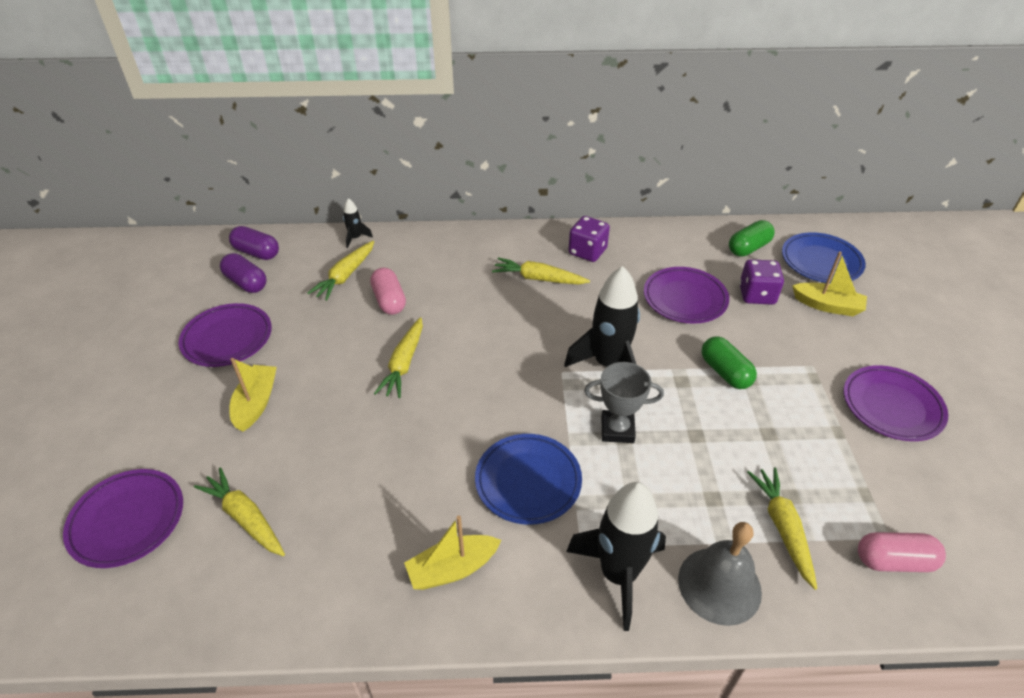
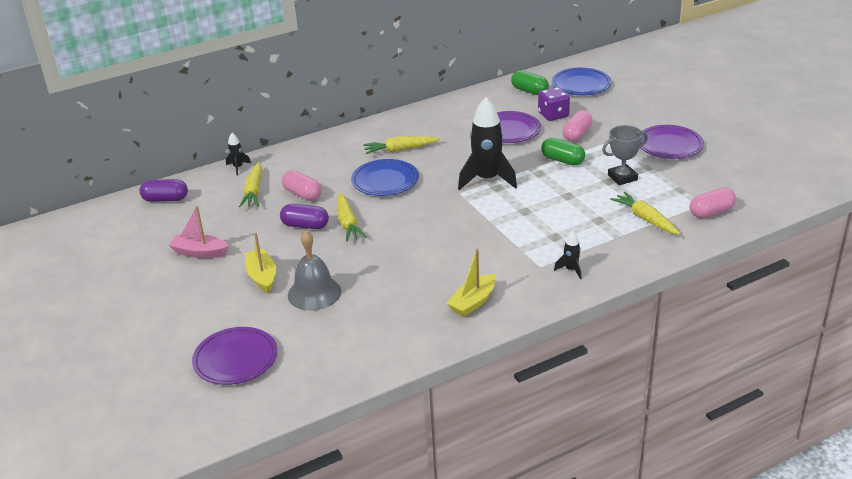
camera: 25 degrees left, 10 degrees down
purple plate [179,303,272,367] -> pink boat [169,206,229,258]
yellow carrot [194,467,285,556] -> none
purple capsule [220,253,267,293] -> purple capsule moved to [280,204,329,229]
blue plate [475,434,582,524] -> blue plate moved to [351,159,419,196]
black rocket [566,482,666,631] -> black rocket [554,231,581,279], size x0.45
purple dice [568,216,610,262] -> none
grey trophy [584,362,664,443] -> grey trophy moved to [602,125,648,185]
grey bell [678,522,762,626] -> grey bell moved to [288,231,341,311]
green capsule [729,220,775,257] -> green capsule turned 75 degrees counterclockwise [511,70,549,95]
yellow boat [792,251,867,316] -> none
none -> pink capsule [563,110,593,142]

